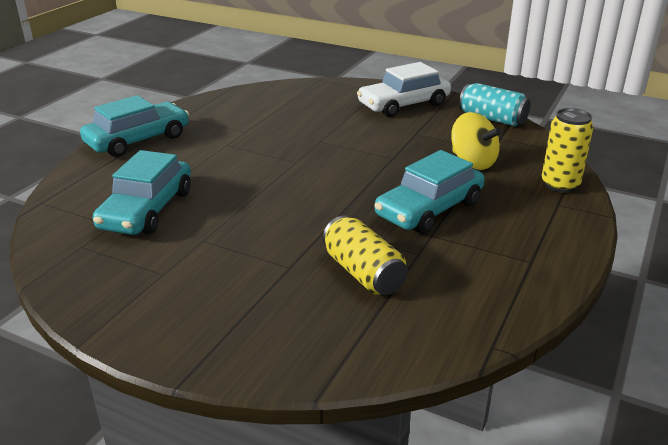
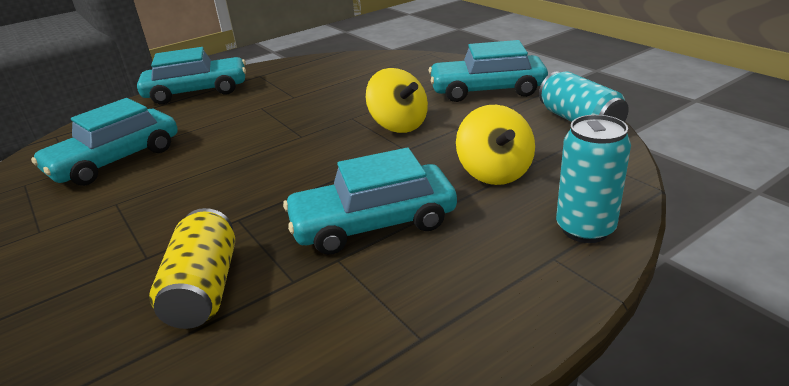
camera: 30 degrees right, 0 degrees up
white car [357,62,451,117] -> turquoise car [428,40,548,102]
yellow can [542,108,593,193] -> turquoise can [556,115,631,243]
none -> yellow spinning top [366,68,428,133]

